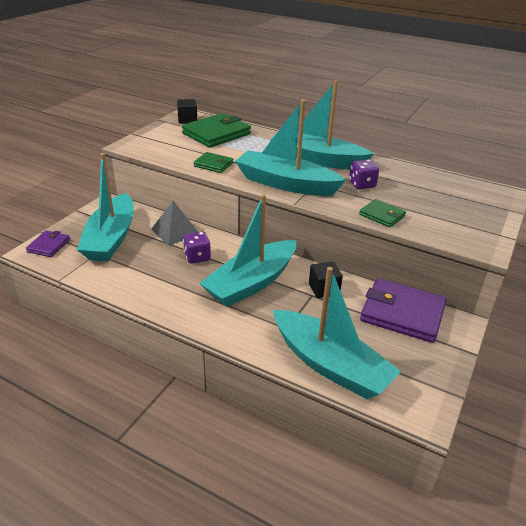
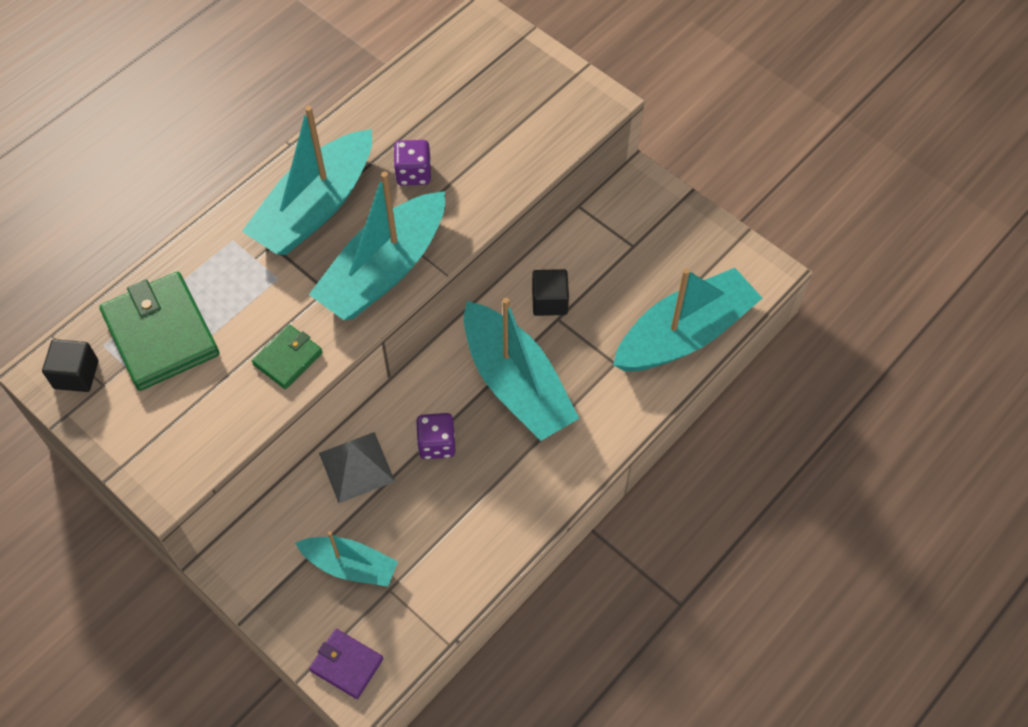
camera: 75 degrees left, 25 degrees up
turquoise boat [77,153,134,262] -> turquoise boat [296,531,398,587], size x0.57
green wallet [359,199,406,228] -> none
purple wallet [360,278,447,343] -> none

